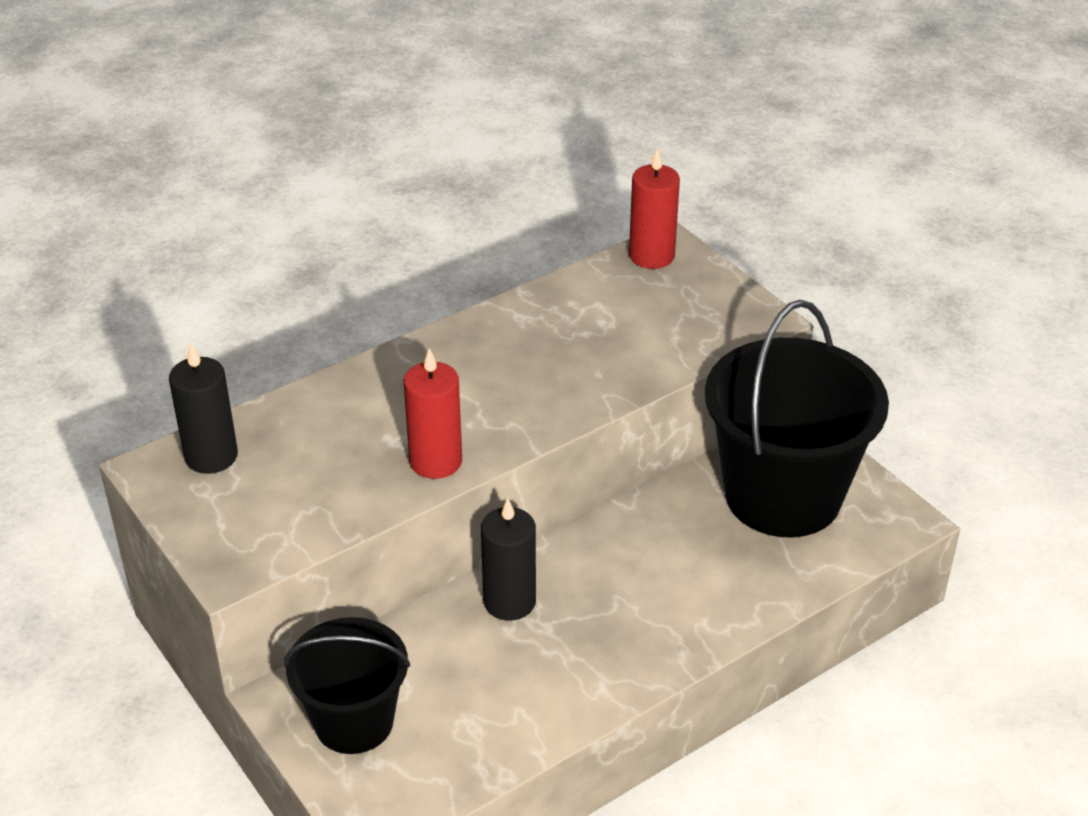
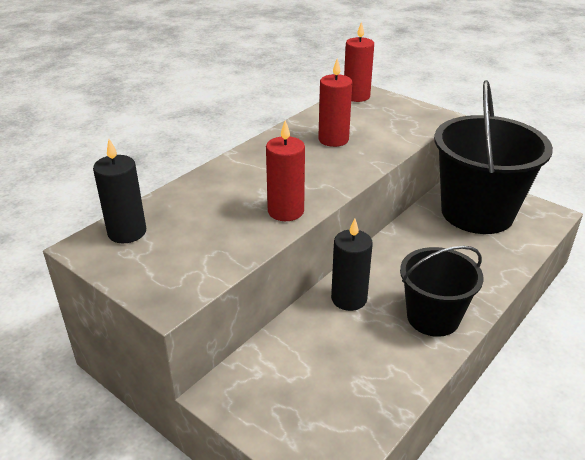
camera: 15 degrees left, 5 degrees down
black bucket [284,617,410,754] -> black bucket moved to [400,246,483,337]
none -> red candle [318,58,352,147]

